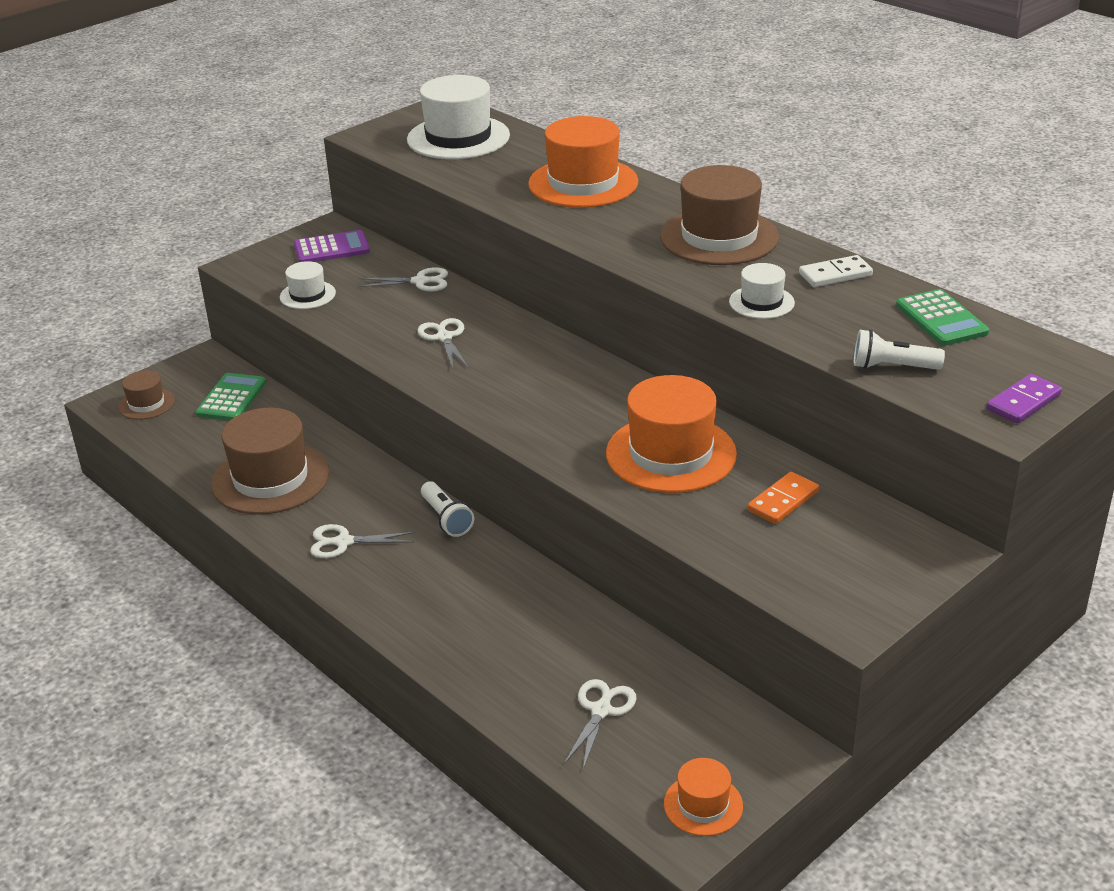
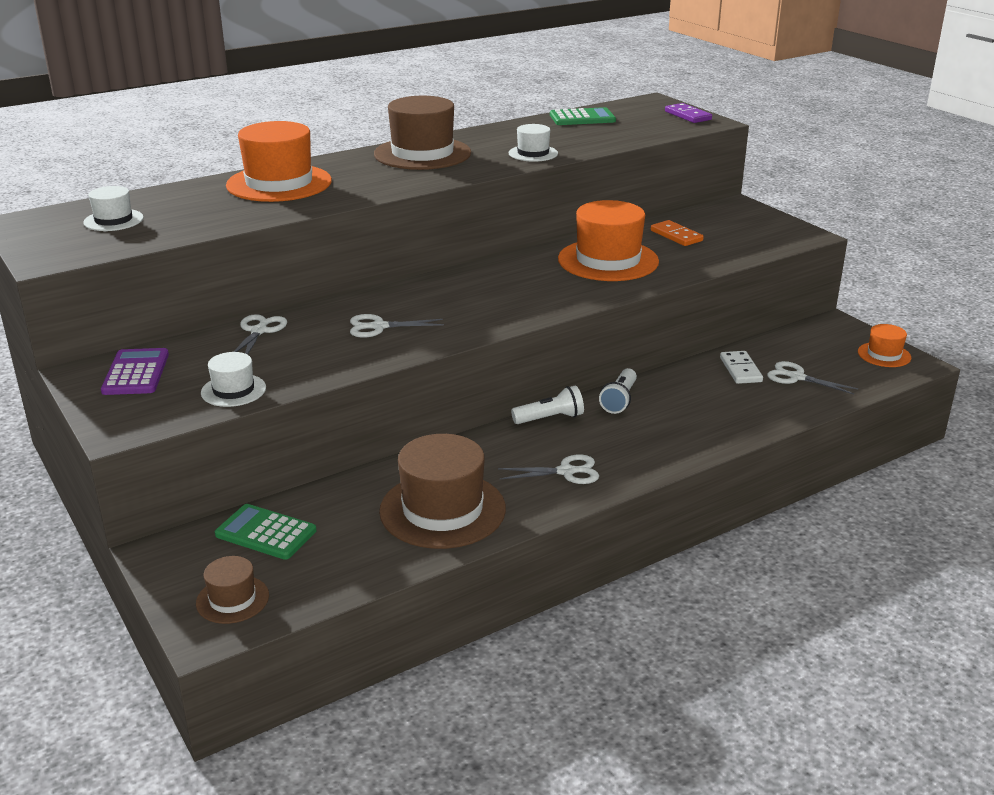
camera: 80 degrees left, 5 degrees down
white scissors [310,524,415,558] -> white scissors turned 105 degrees counterclockwise [498,454,599,484]
white hat [407,75,510,159] -> white hat [84,186,144,231], size x0.51
white domino [799,255,873,287] -> white domino moved to [720,351,763,384]
white flashlight [854,330,945,370] -> white flashlight moved to [599,368,637,414]

